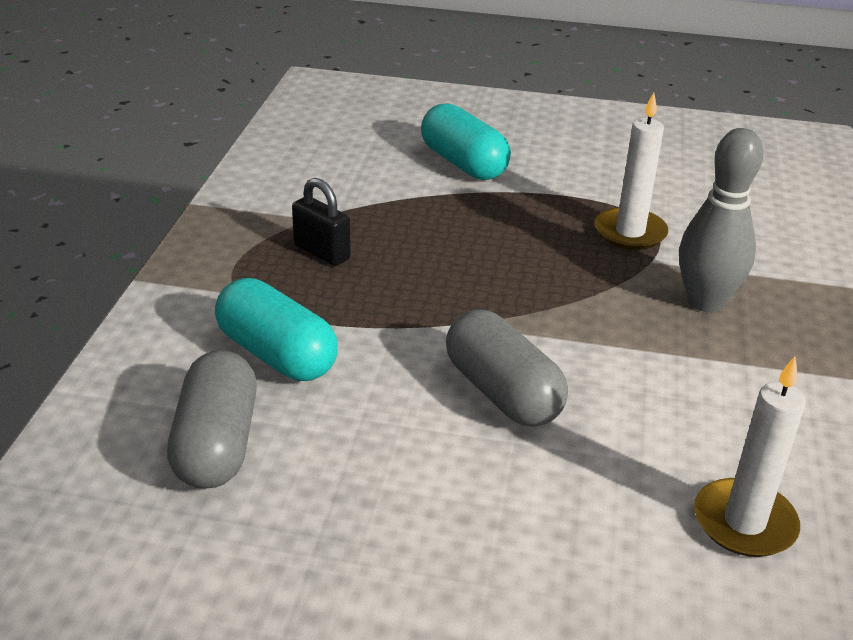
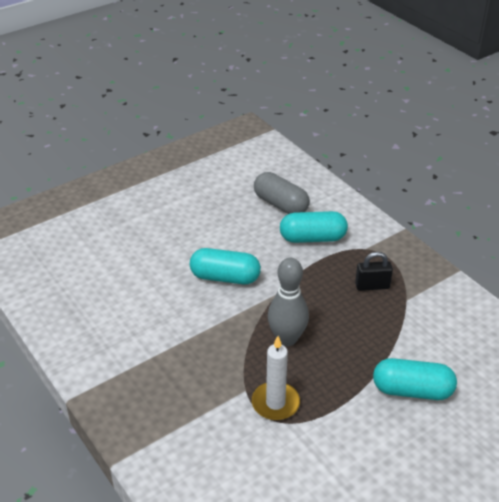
camera: 135 degrees right, 5 degrees up
grey capsule [446,309,568,426] -> turquoise capsule [190,248,261,284]
grey bowling pin [679,128,763,312] -> grey bowling pin moved to [268,258,309,346]
white candle [694,356,806,557] -> none

